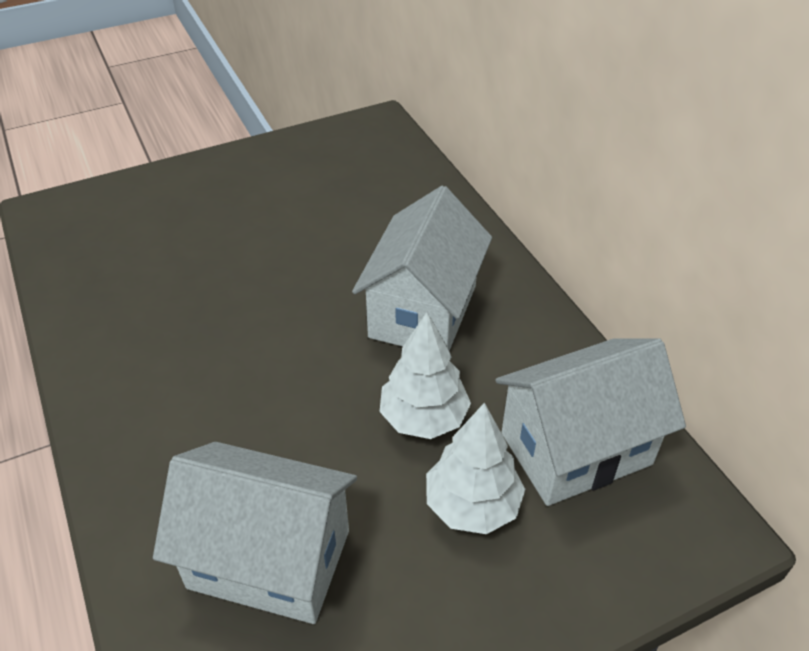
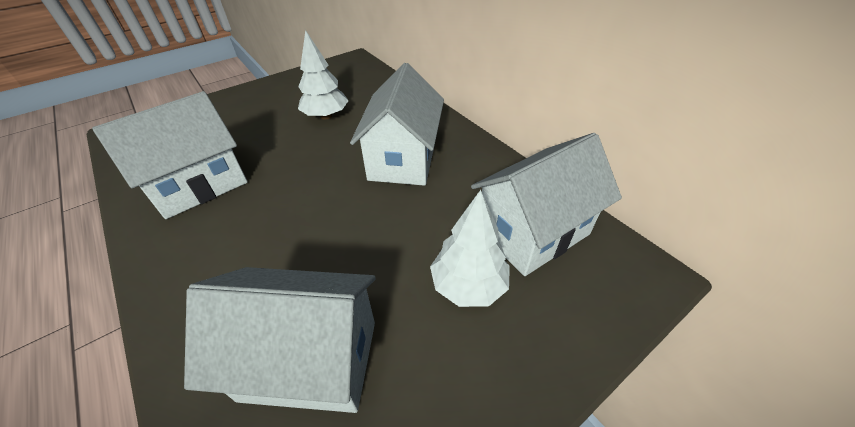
camera: 10 degrees left, 0 degrees up
white tree [379,312,471,439] -> white tree moved to [298,30,349,119]
none -> white house [92,91,248,219]

